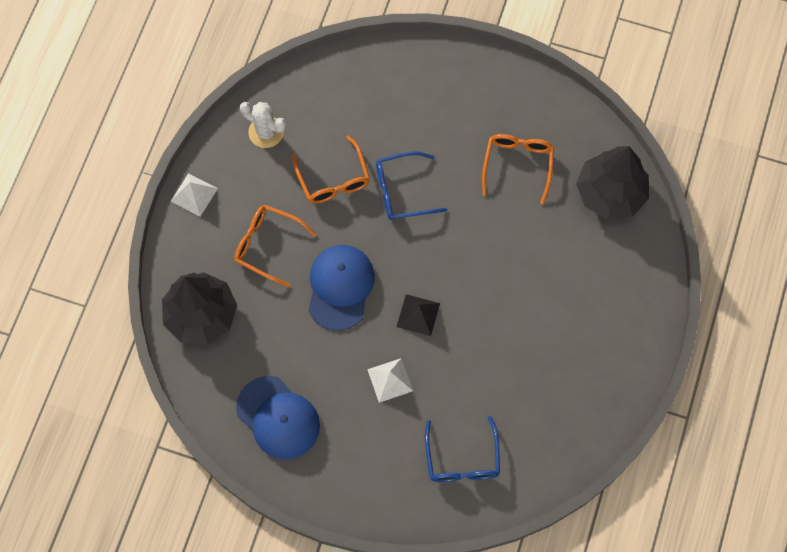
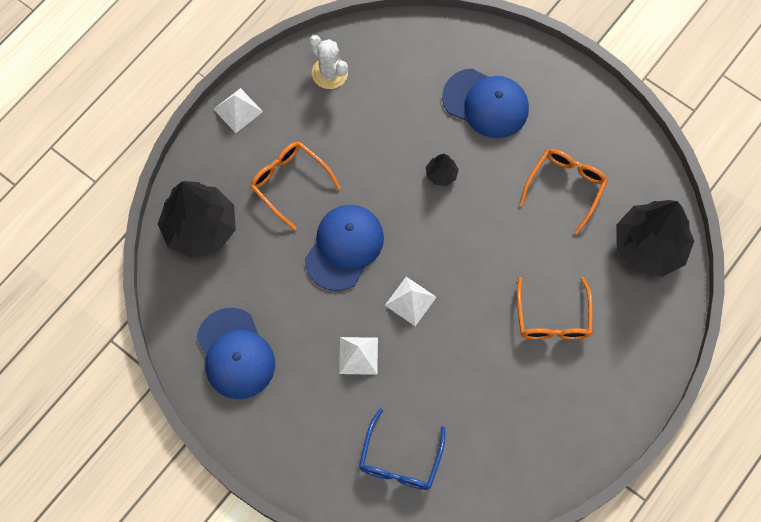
camera: 20 degrees right, 0 degrees up
orange glasses [292,135,370,204] -> orange glasses moved to [517,277,593,340]
blue glasses [376,151,447,220] -> black tree [426,154,459,186]
black pyramid [397,294,440,336] -> white pyramid [385,277,436,326]
none -> blue cap [442,69,529,138]

